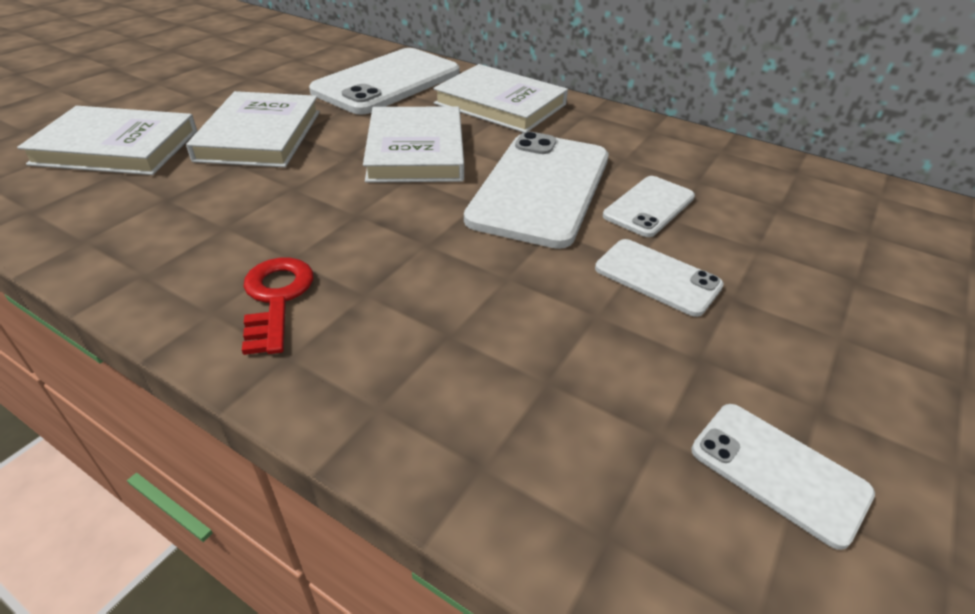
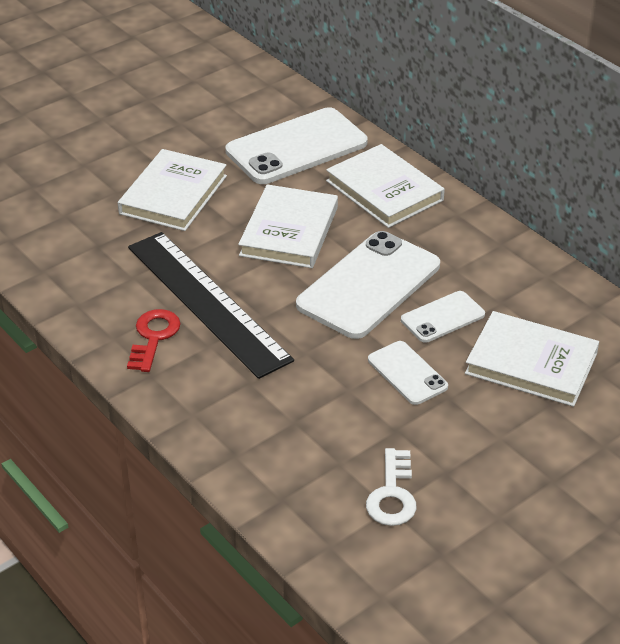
camera: 20 degrees right, 0 degrees up
white book [17,106,197,175] -> white book moved to [465,311,599,407]
white phone [691,404,875,550] -> white key [366,448,417,526]
none -> black ruler [128,232,294,379]

